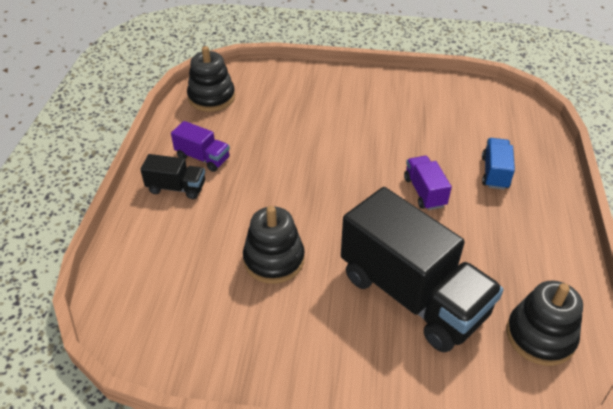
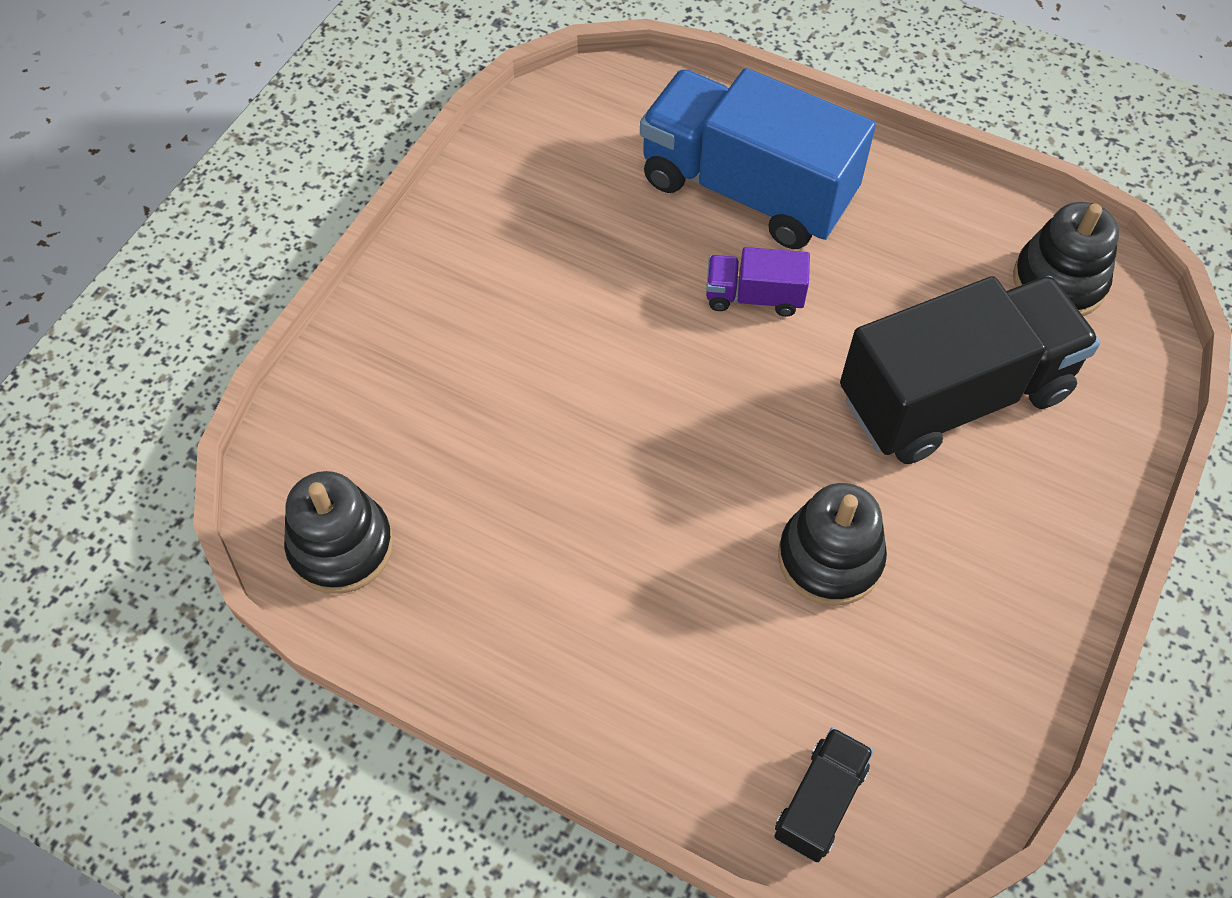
camera: 70 degrees left, 15 degrees up
black truck [140,154,205,199] -> black truck moved to [774,727,874,862]
purple truck [171,121,230,172] -> none
blue truck [482,138,515,190] -> blue truck [640,68,876,249], size x2.23

